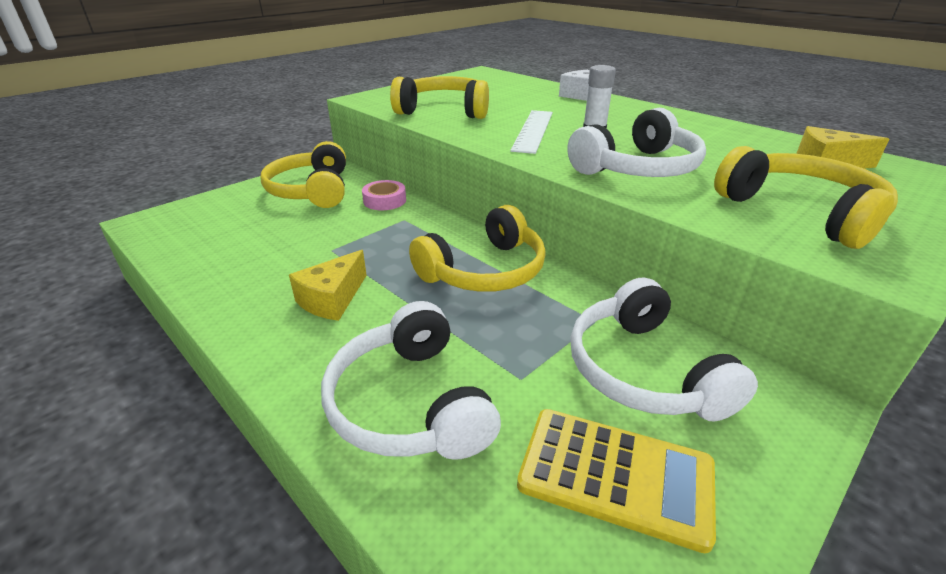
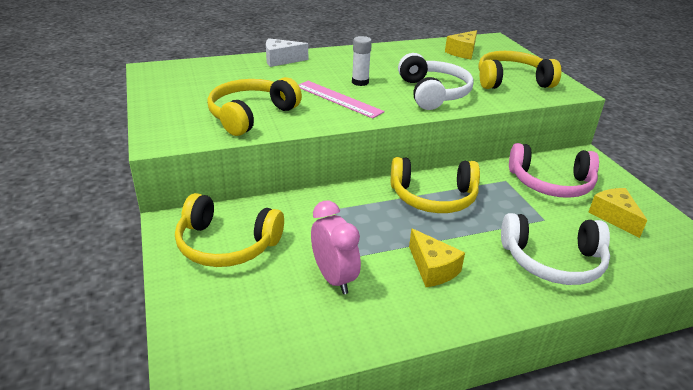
camera: 65 degrees left, 0 degrees up
pink tape [362,180,406,210] -> none
yellow headphones [409,205,546,292] -> yellow headphones turned 105 degrees clockwise [391,157,480,213]
white ruler [510,110,553,154] -> pink ruler [299,81,385,119]
yellow calculator [517,409,716,553] -> yellow cheese [588,188,647,238]
white headphones [570,277,758,422] -> pink headphones [509,143,599,198]
none -> pink clock [311,200,361,294]

